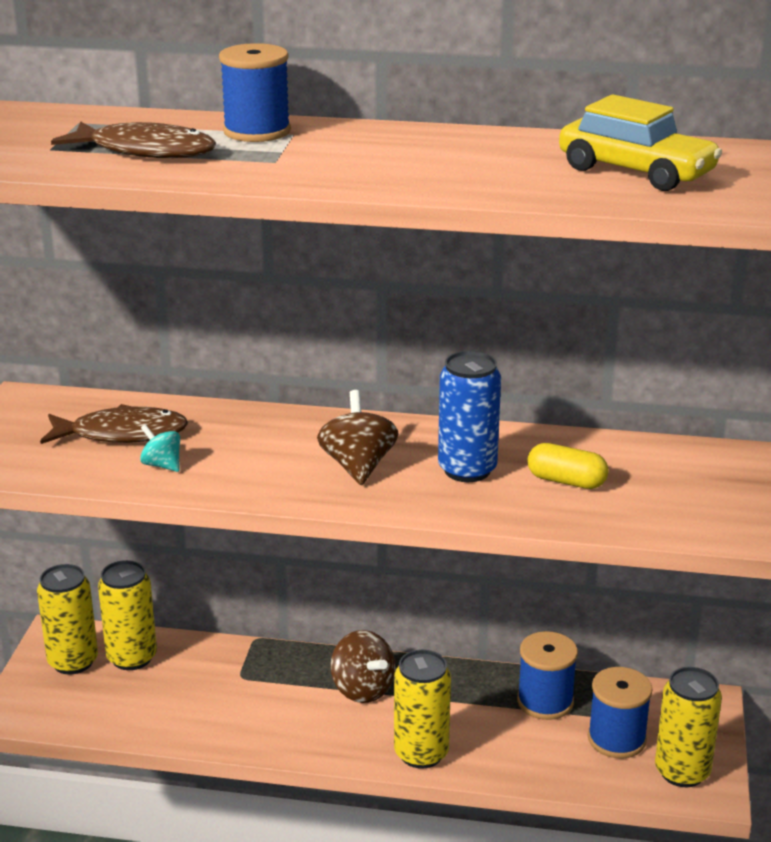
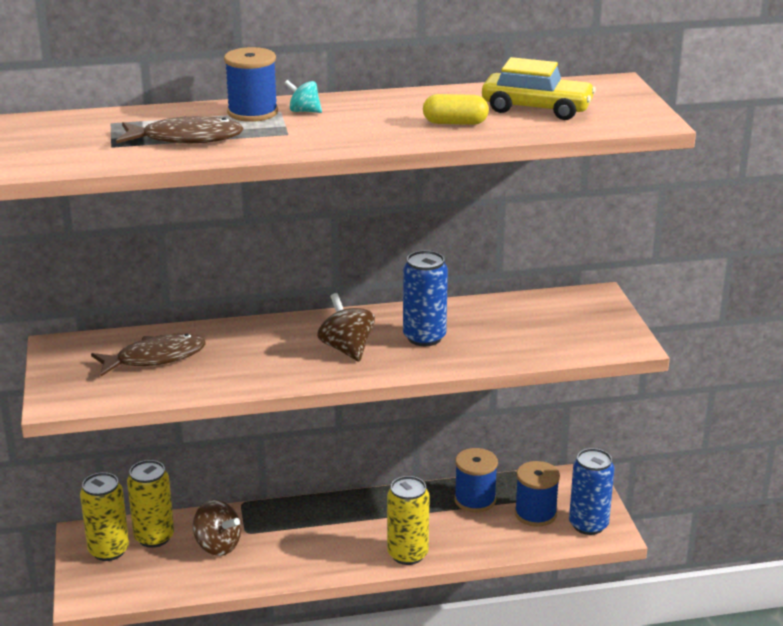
camera: 20 degrees left, 0 degrees up
turquoise spinning top [140,424,180,472] -> turquoise spinning top moved to [284,80,322,113]
brown spinning top [330,630,395,703] -> brown spinning top moved to [193,500,241,556]
yellow capsule [527,443,609,489] -> yellow capsule moved to [423,94,489,125]
yellow can [655,667,722,787] -> blue can [569,448,614,535]

